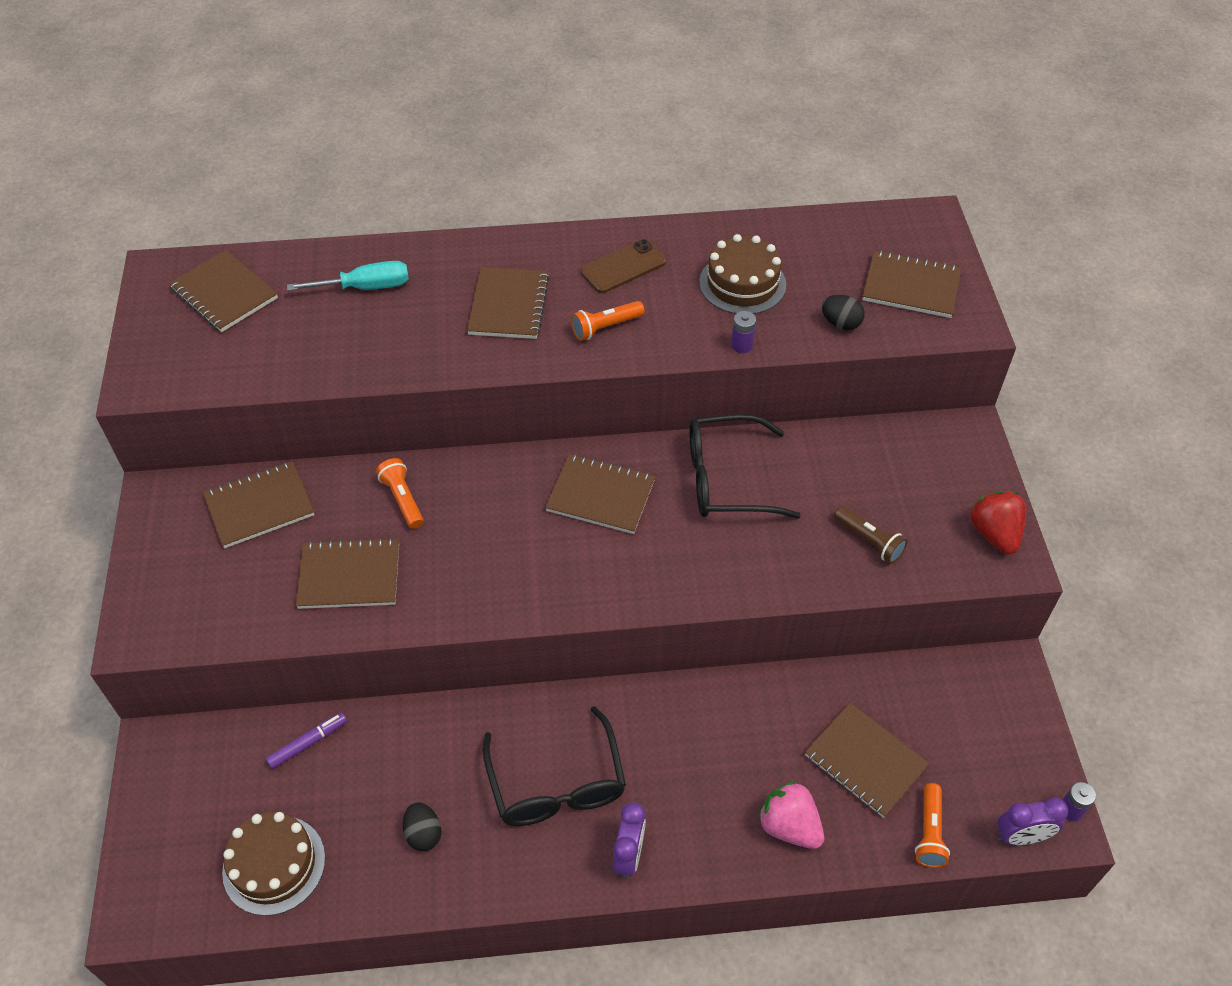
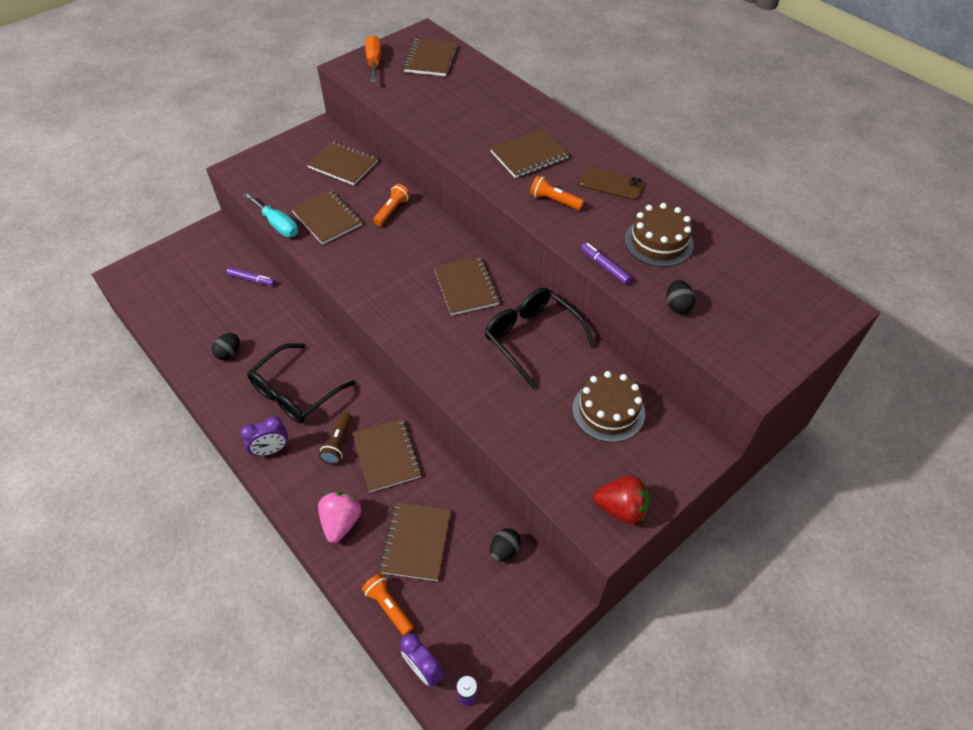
camera: 55 degrees right, 0 degrees up
brown cake [222,812,325,916] -> brown cake moved to [573,371,645,442]
turquoise screwdriver [287,261,409,291] -> turquoise screwdriver moved to [243,192,298,237]
purple battery [731,311,756,353] -> purple marker [581,243,632,285]
brown flashlight [834,506,908,564] -> brown flashlight moved to [319,412,351,464]
brown notebook [862,250,961,318] -> brown notebook moved to [353,419,422,493]
orange flashlight [915,783,950,868] -> orange flashlight turned 75 degrees clockwise [362,574,414,636]
red strawberry [970,491,1027,555] -> red strawberry turned 60 degrees clockwise [593,476,650,524]
none -> orange screwdriver [365,35,381,83]
none -> black egg [490,528,521,562]

